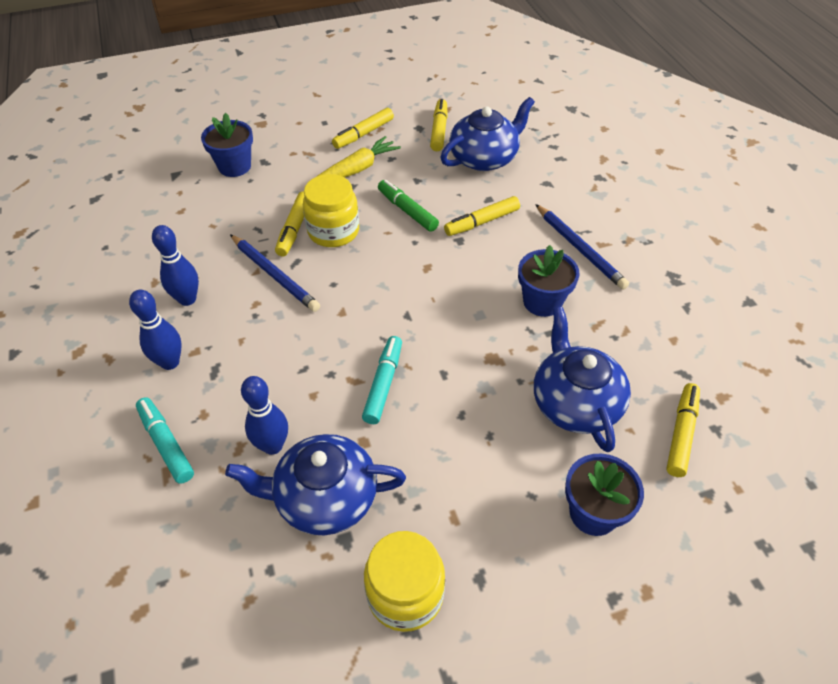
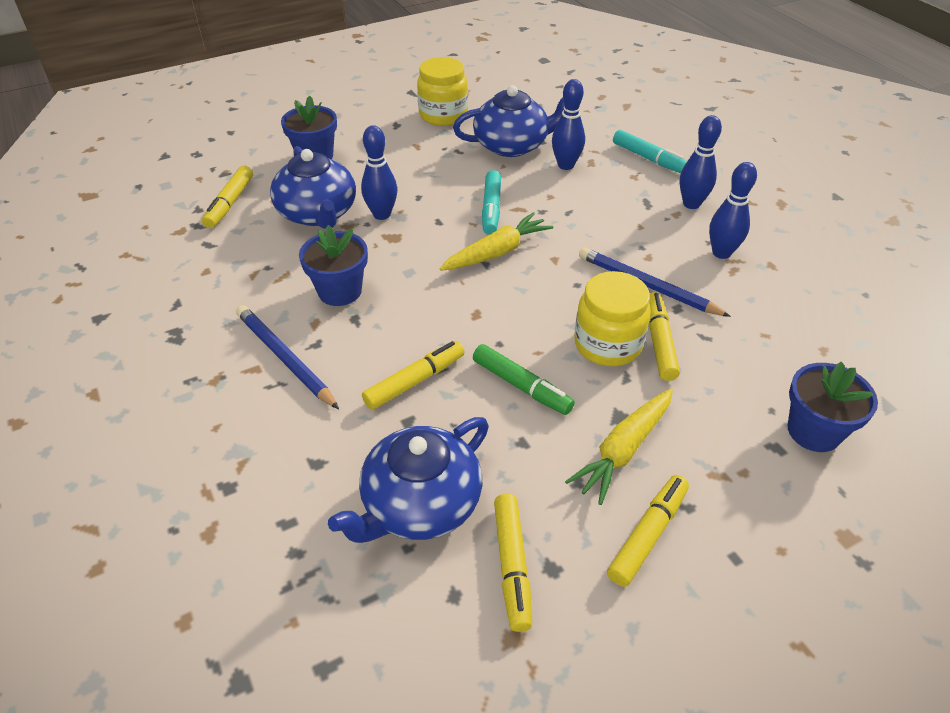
camera: 170 degrees right, 5 degrees down
none -> blue bowling pin [361,125,397,220]
none -> yellow carrot [440,212,553,271]

